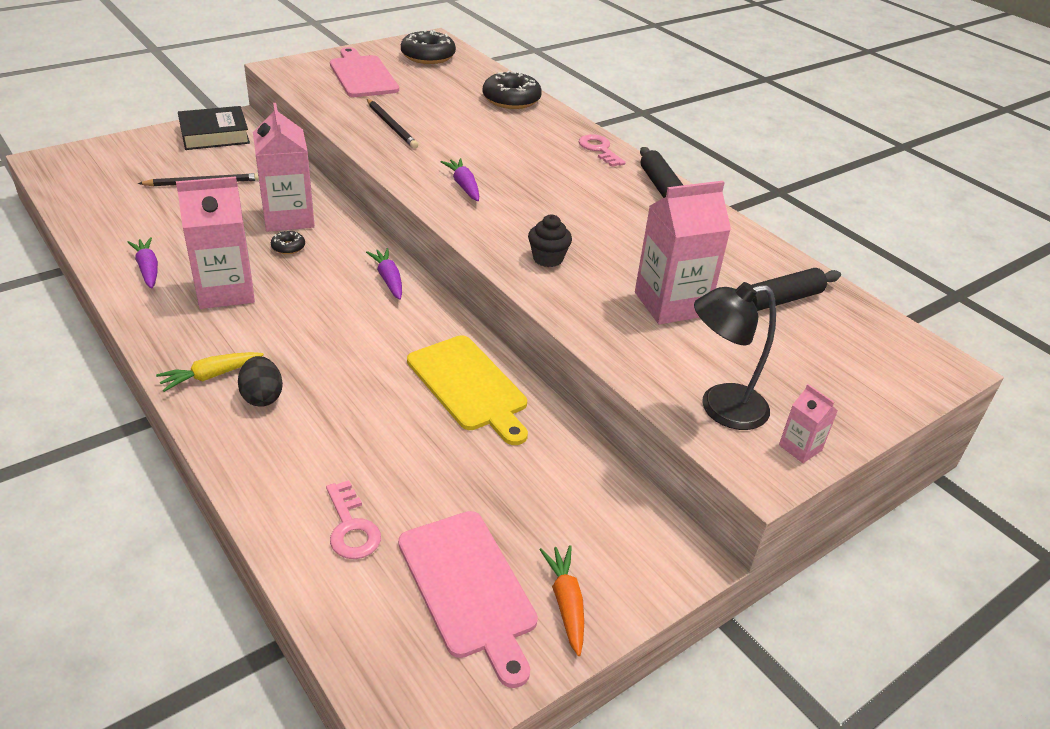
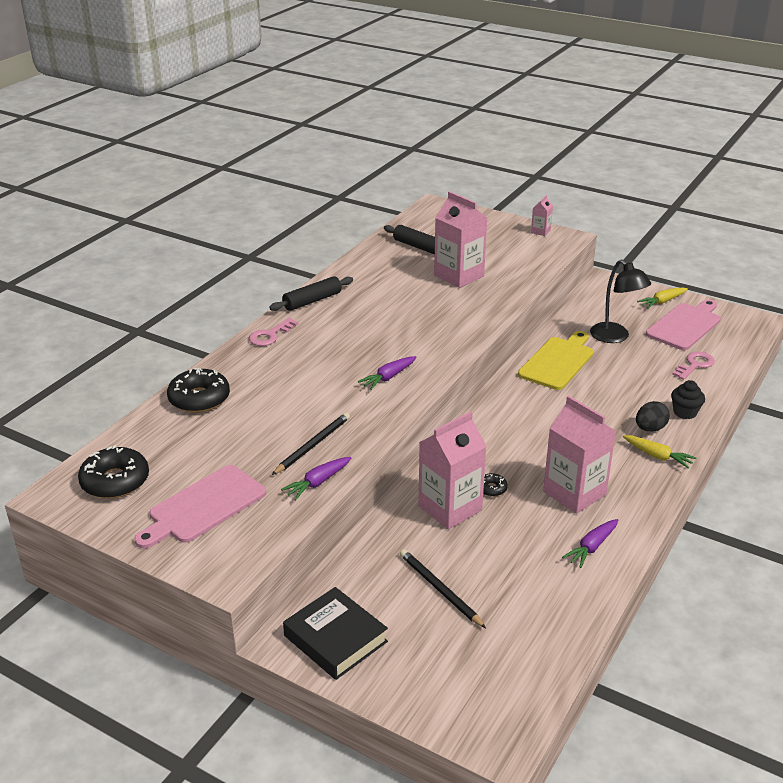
camera: 110 degrees left, 5 degrees down
purple carrot [366,248,402,300] -> purple carrot moved to [281,457,351,500]
black cupcake [528,215,572,267] -> black cupcake moved to [671,380,705,419]
orange carrot [539,545,584,656] -> yellow carrot [637,287,688,309]
black lamp [694,282,776,430] -> black lamp moved to [590,260,651,343]

